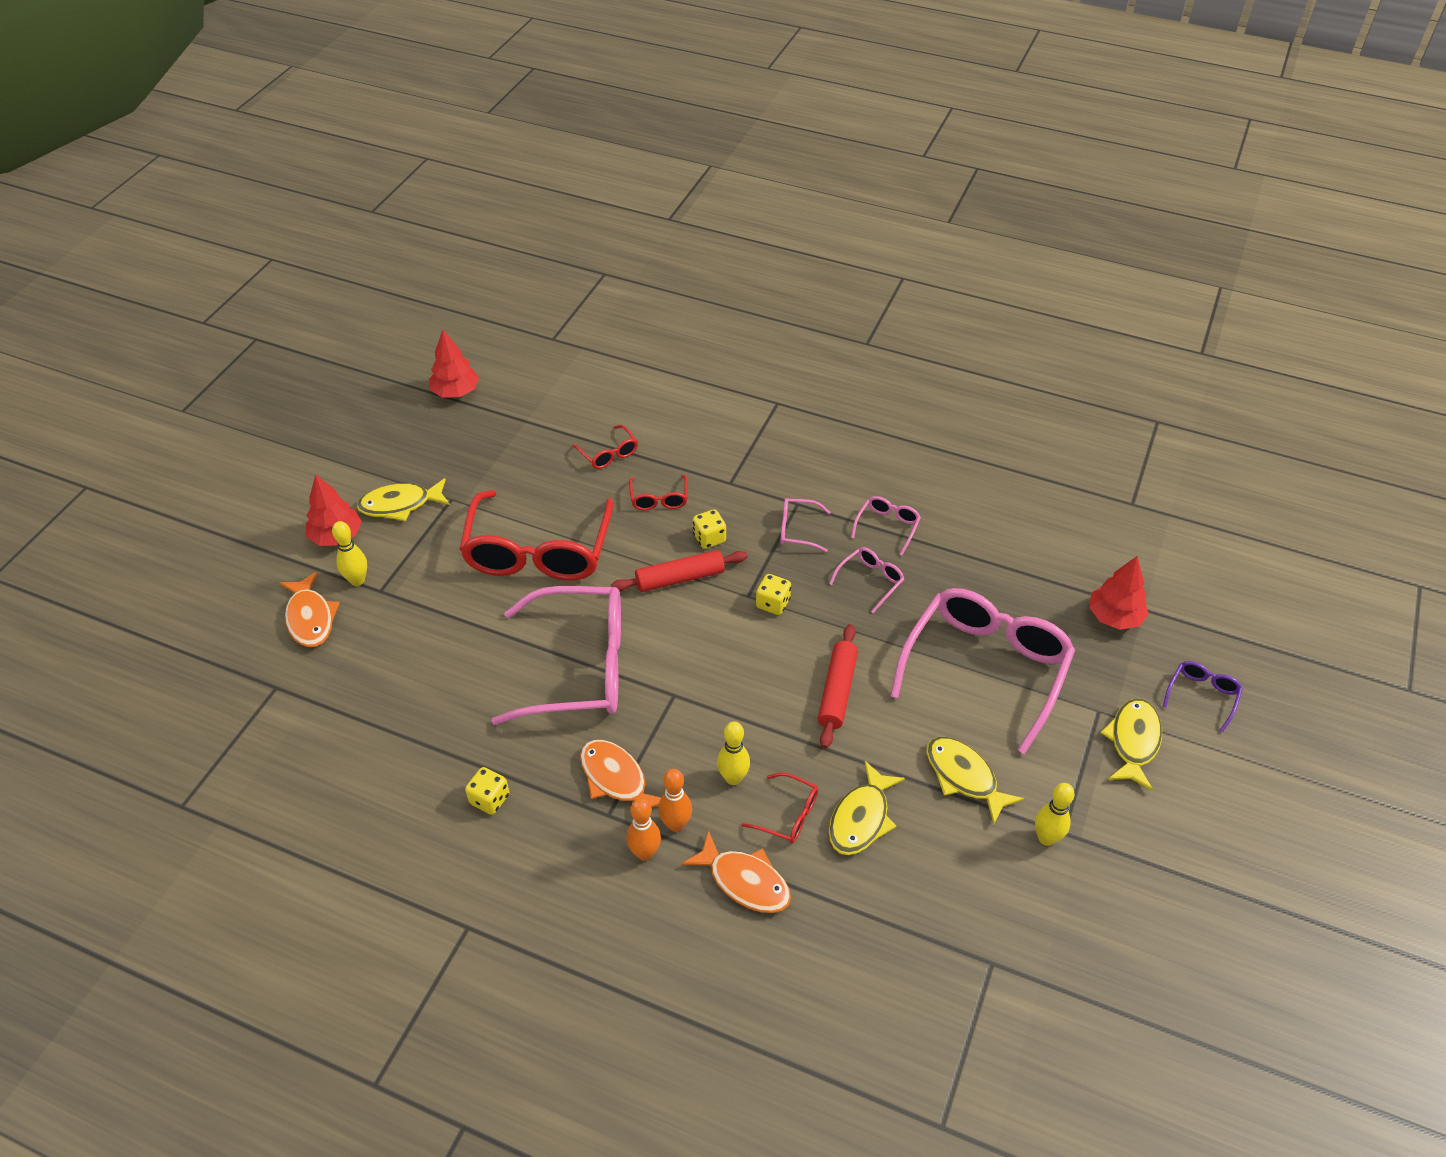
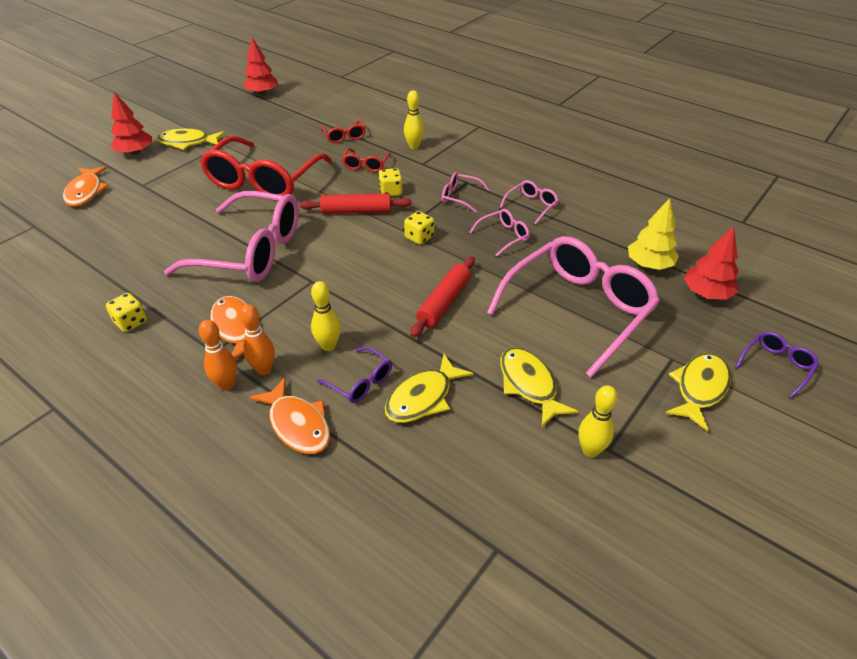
camera: 15 degrees right, 5 degrees down
yellow bowling pin [332,521,367,586] -> yellow bowling pin moved to [404,90,424,149]
red glasses [741,773,818,843] -> purple glasses [317,347,392,403]
none -> yellow tree [628,198,679,270]

